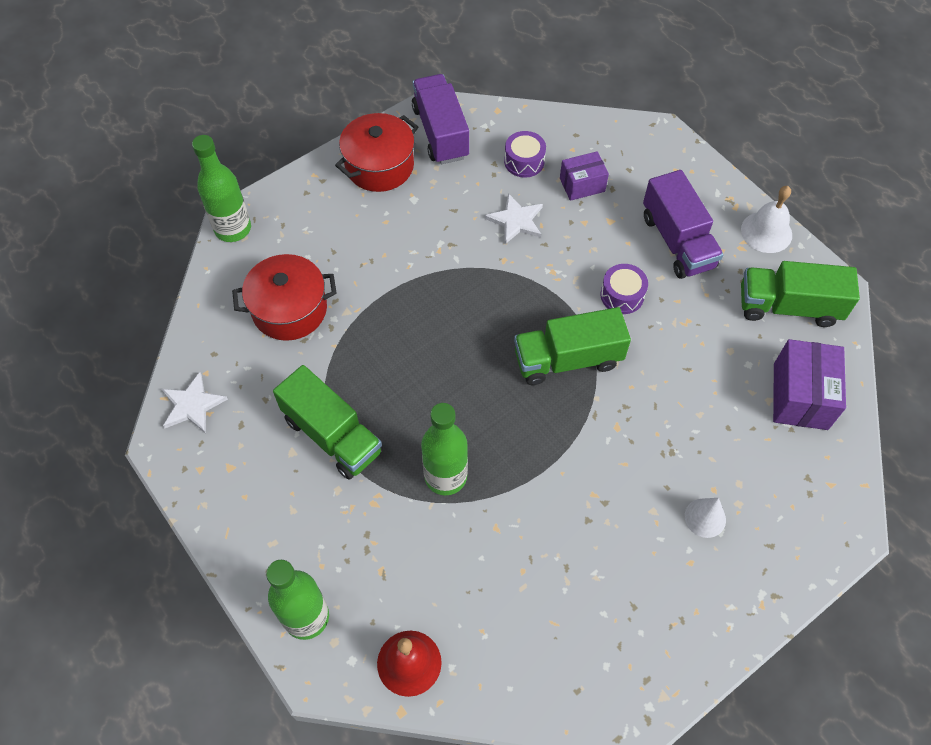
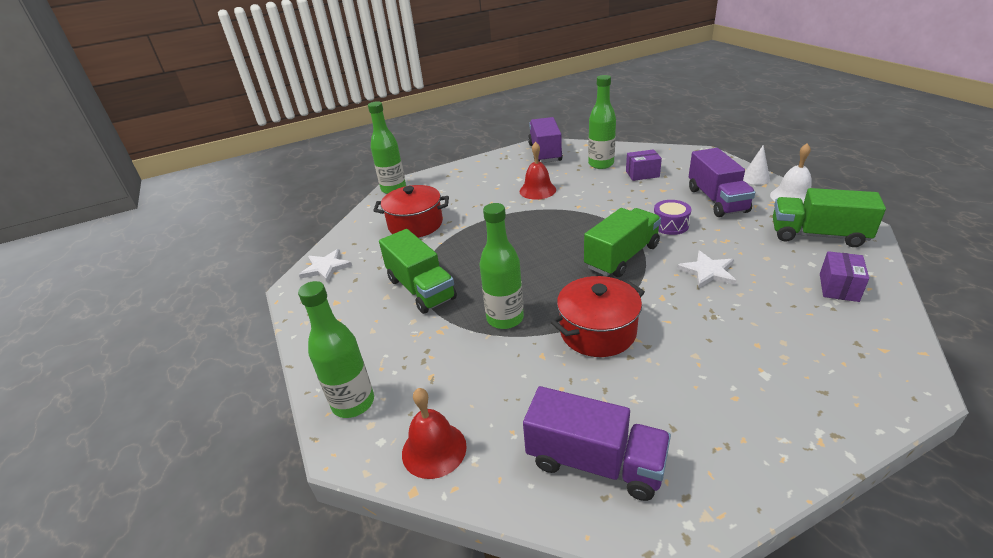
camera: 15 degrees right, 25 degrees down
red pot [335,113,418,192] -> red pot moved to [551,276,645,357]
white star [485,193,543,244] -> white star moved to [677,251,736,288]
purple drum [504,131,546,178] -> green bottle [588,75,616,169]
green truck [514,307,631,385] -> green truck turned 135 degrees clockwise [584,208,661,277]
white cone [685,498,726,538] -> white cone moved to [743,145,770,185]
purple box [773,339,846,430] -> purple box [820,251,869,302], size x0.63
none -> red bell [520,142,556,200]
none -> purple truck [523,386,671,501]

